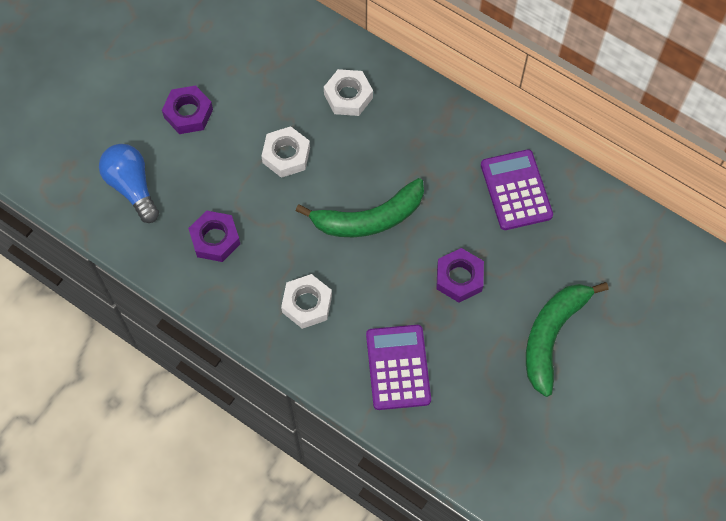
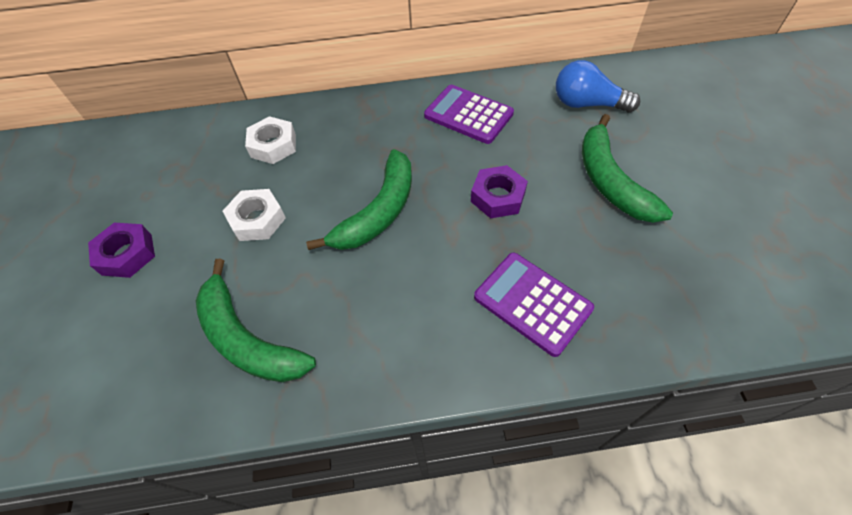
camera: 40 degrees left, 10 degrees down
blue light bulb [99,144,159,223] -> blue light bulb moved to [556,60,640,113]
purple nut [188,211,240,262] -> green banana [196,259,316,382]
white nut [281,274,332,329] -> none

